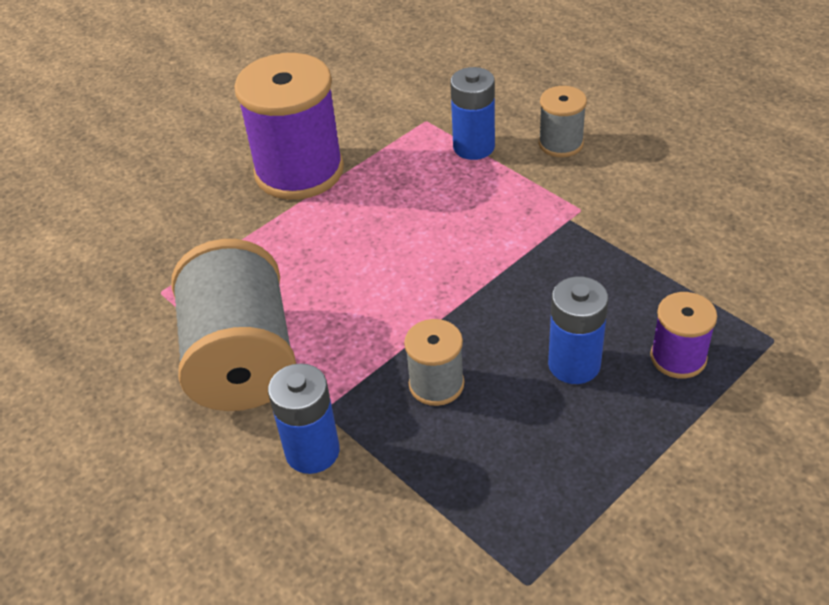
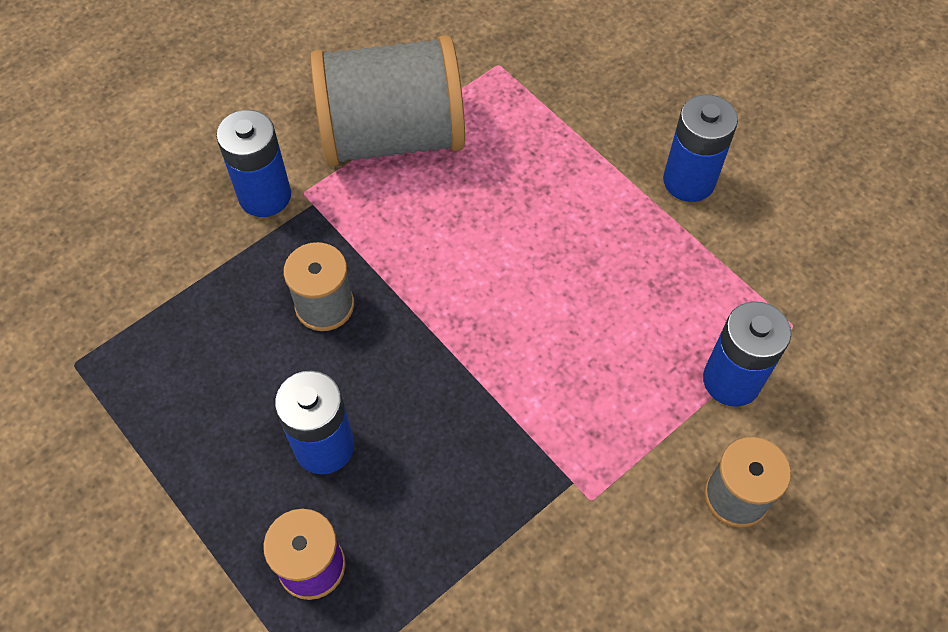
camera: 90 degrees right, 15 degrees up
purple spool [234,53,344,200] -> blue battery [663,95,738,202]

